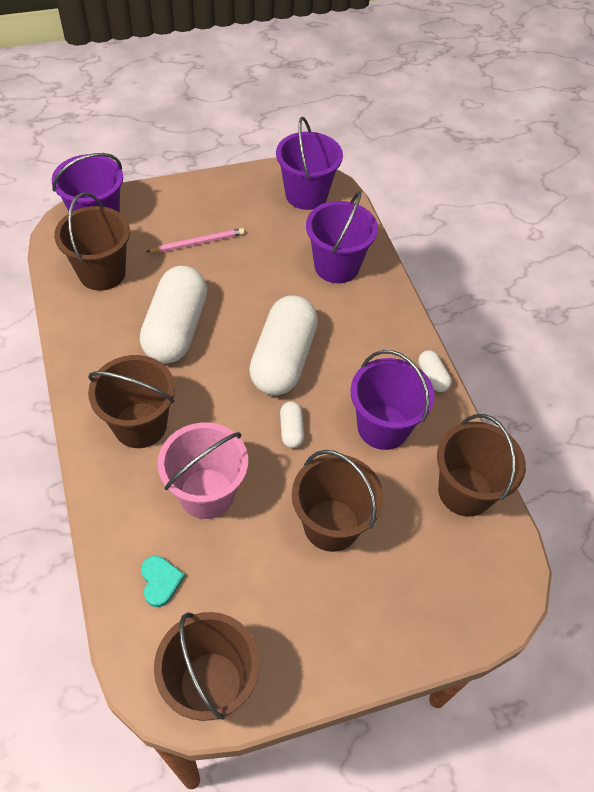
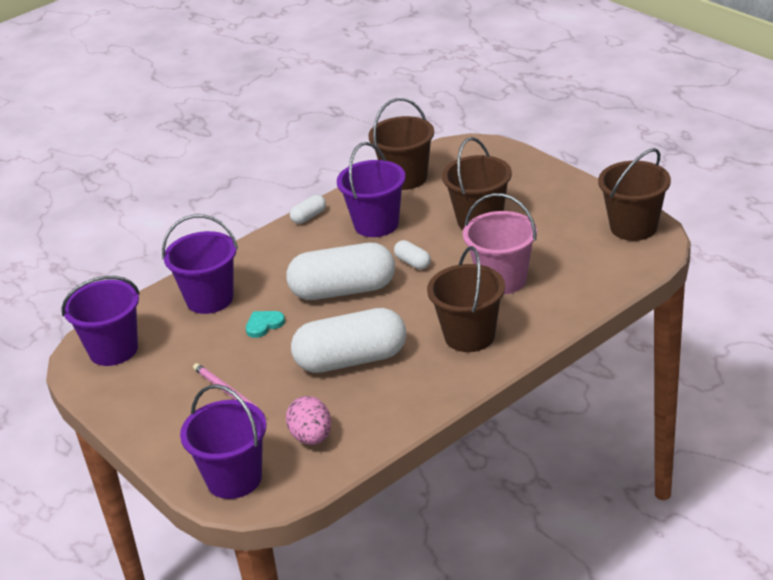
camera: 105 degrees left, 20 degrees down
brown bucket [54,192,130,291] -> pink egg [286,396,331,445]
turquoise heart [141,556,185,607] -> turquoise heart moved to [246,311,285,338]
white capsule [280,401,304,448] -> white capsule turned 75 degrees clockwise [394,240,431,270]

